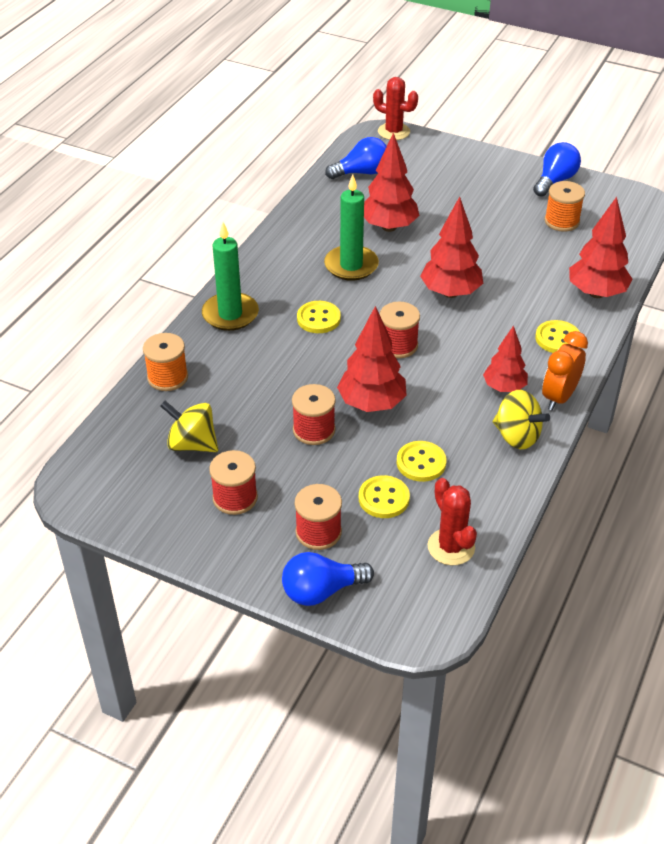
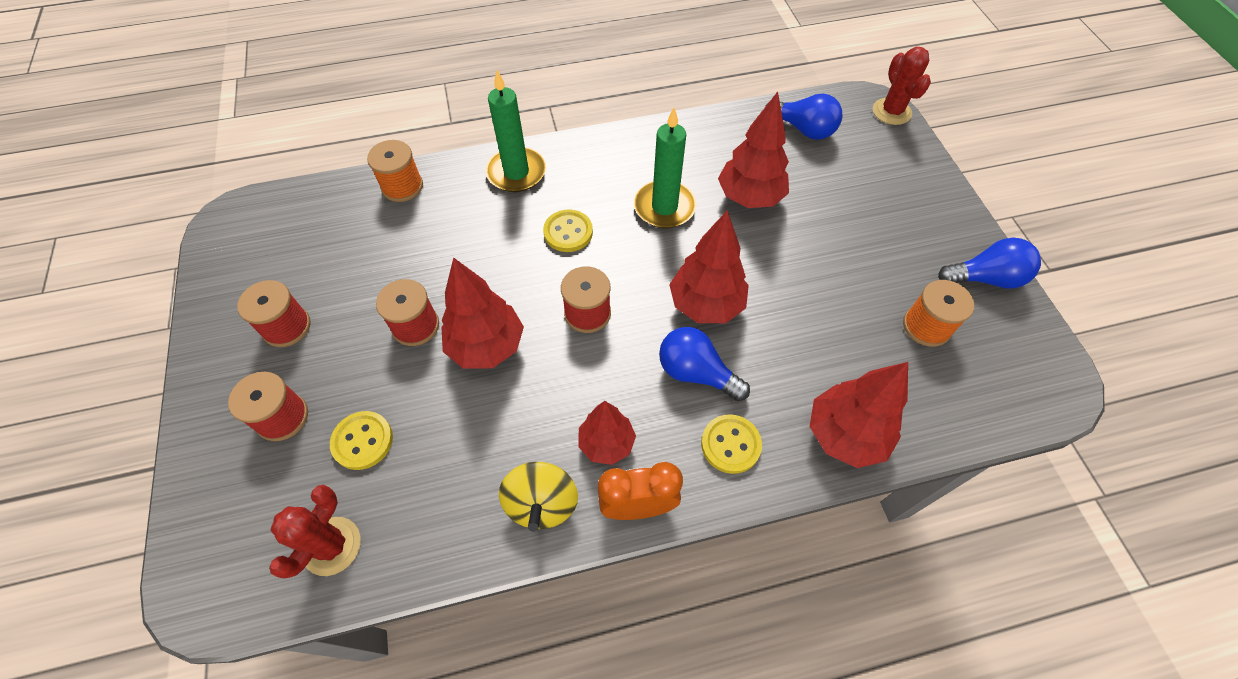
camera: 50 degrees right, 15 degrees up
yellow spinning top [160,401,218,452] -> none
blue light bulb [282,552,374,606] -> blue light bulb moved to [659,327,750,401]
yellow button [397,441,446,482] -> none

